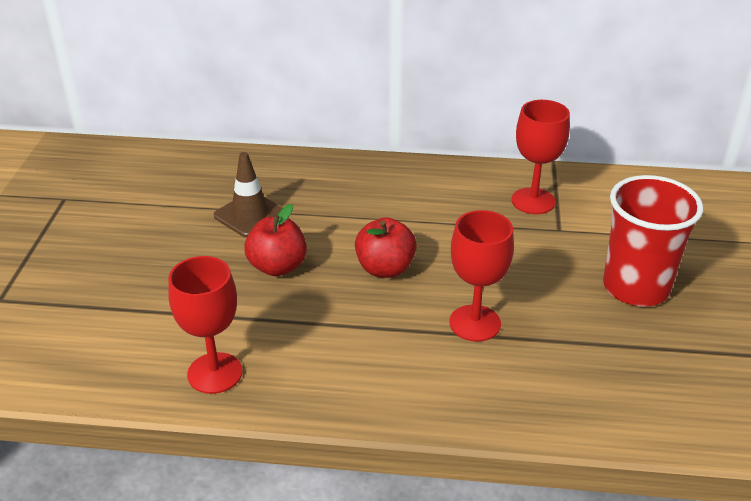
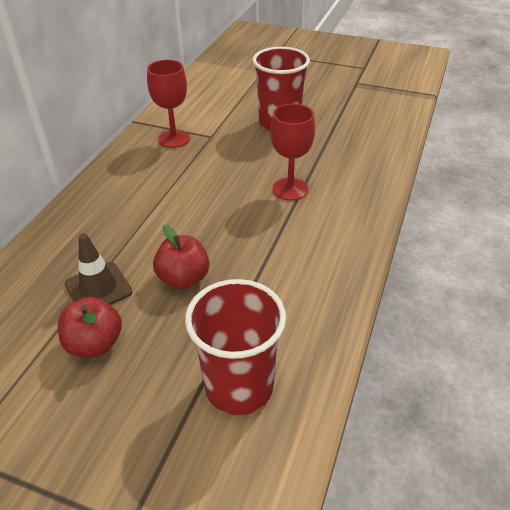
camera: 75 degrees left, 5 degrees up
red goblet [168,256,243,394] -> none
red apple [355,217,417,278] -> red apple moved to [58,297,122,357]
none -> red cup [185,279,286,415]

